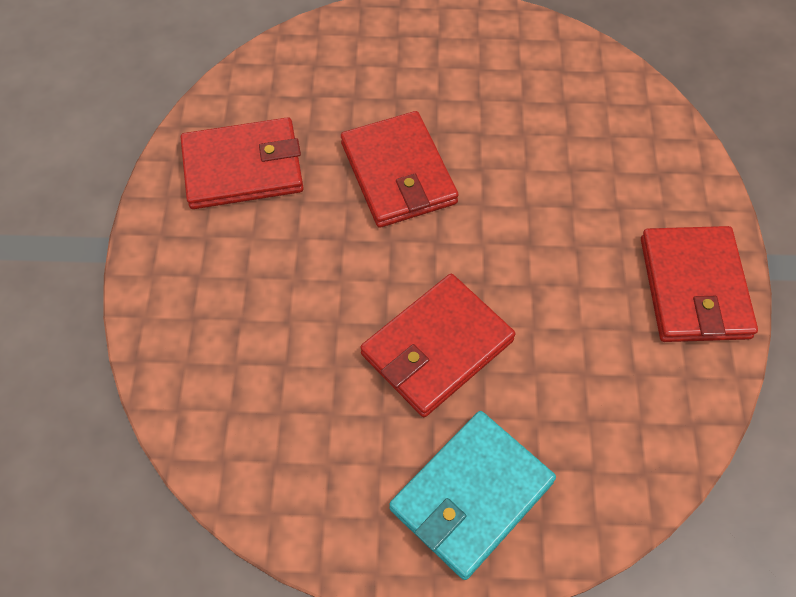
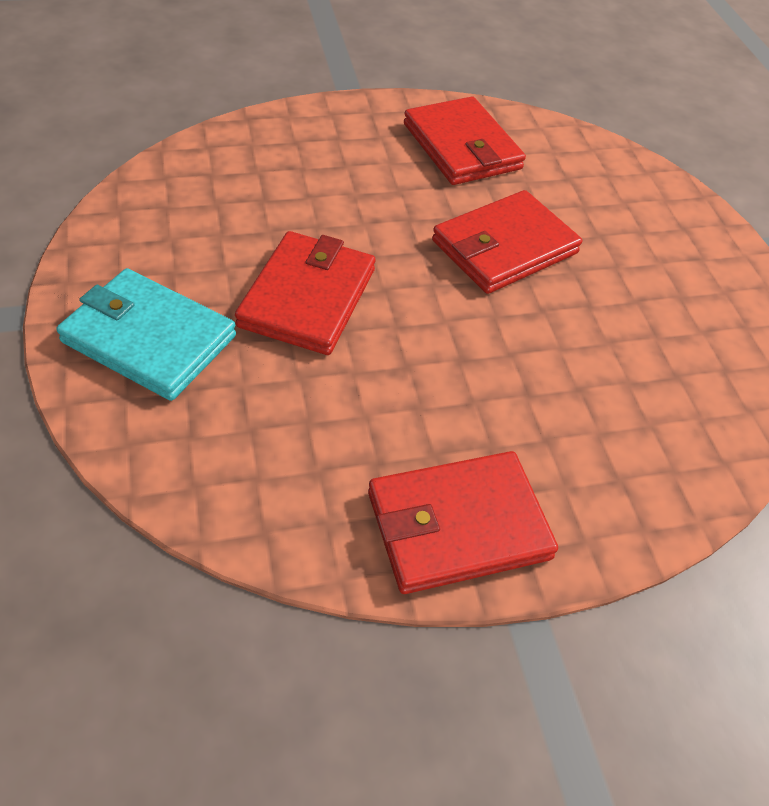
camera: 70 degrees right, 10 degrees down
red wallet [360,274,515,417] -> red wallet turned 75 degrees clockwise [235,231,376,355]

